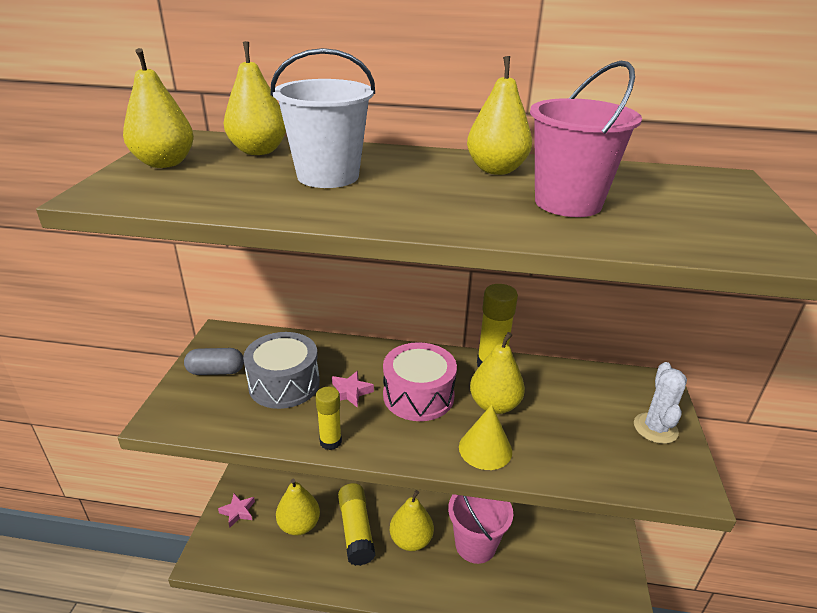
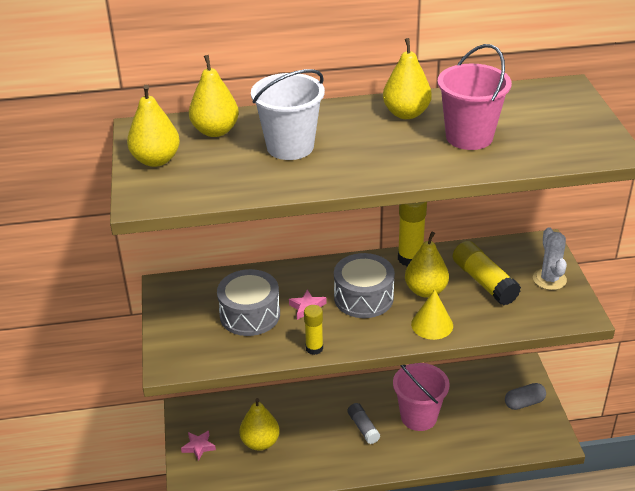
camera: 15 degrees left, 5 degrees up
grey capsule [184,348,244,375] -> grey capsule moved to [505,383,546,410]
yellow glue stick [338,483,376,566] -> yellow glue stick moved to [453,241,521,306]
pink drum [383,342,457,421] -> grey drum [334,253,395,318]
yellow pear [390,490,434,551] -> grey glue stick [348,403,380,444]

